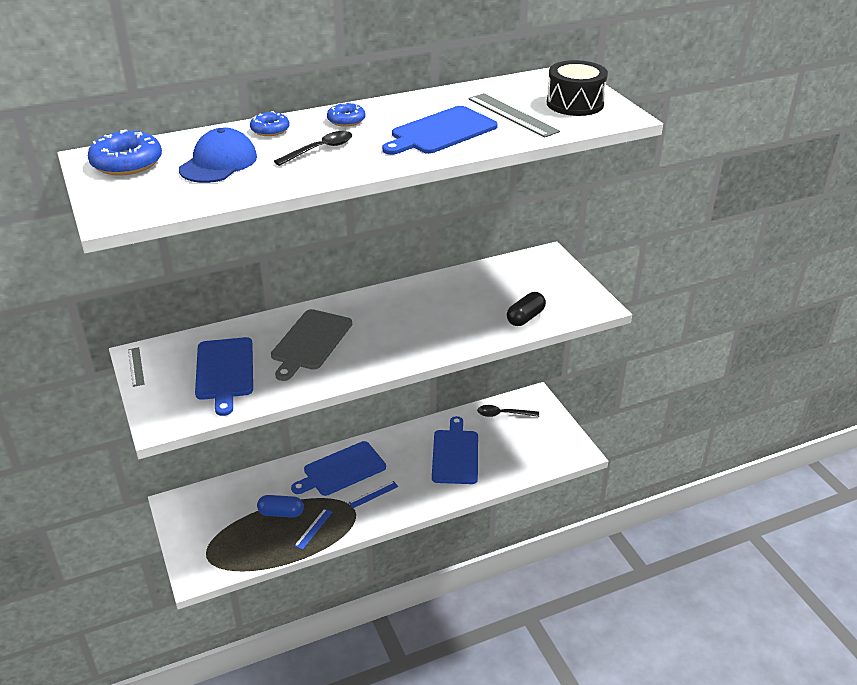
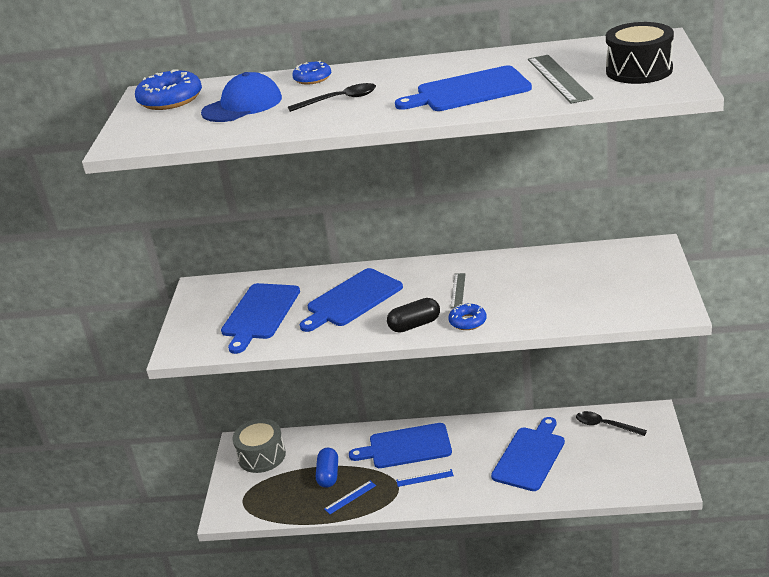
camera: 30 degrees right, 5 degrees down
grey ruler [128,347,144,387] -> grey ruler moved to [450,273,466,309]
blue capsule [257,495,304,518] -> blue capsule turned 60 degrees clockwise [316,448,338,488]
grey cutting board [271,309,352,381] -> blue cutting board [300,268,403,332]
blue donut [327,103,366,127] -> blue donut moved to [448,303,487,330]
black capsule [507,292,546,326] -> black capsule moved to [387,298,440,333]
none -> grey drum [232,419,286,473]

